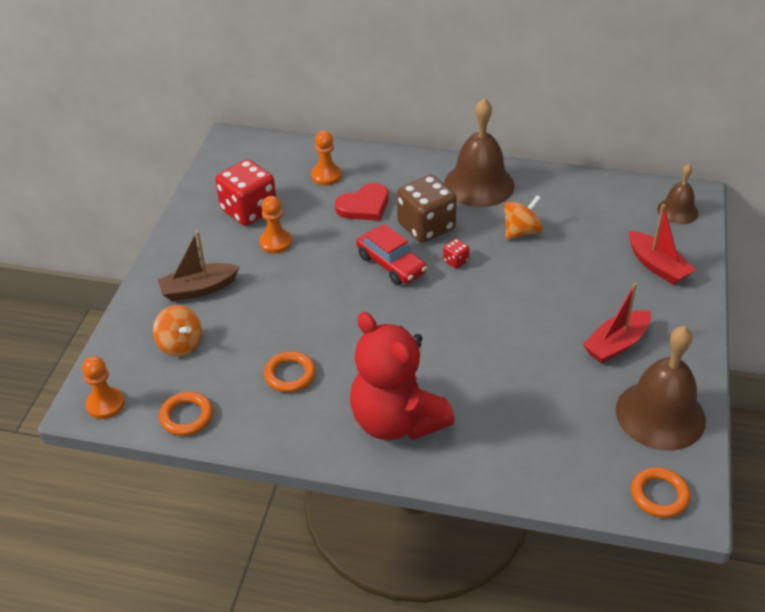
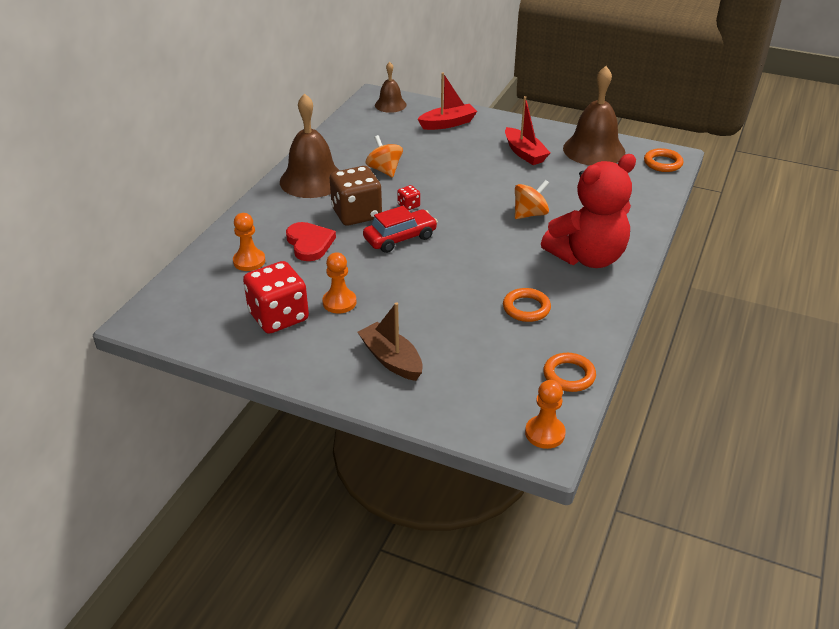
camera: 80 degrees left, 5 degrees down
orange spinning top [153,305,202,356] -> orange spinning top moved to [515,180,549,219]
brown boat [157,231,240,301] -> brown boat turned 150 degrees clockwise [357,302,423,381]

